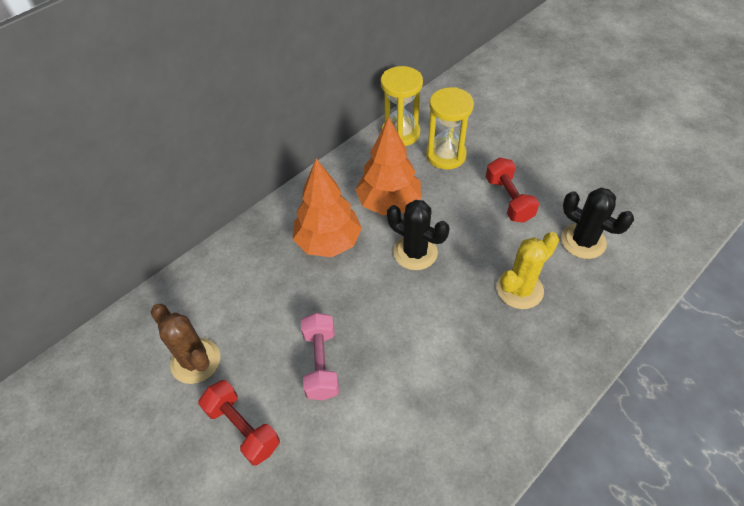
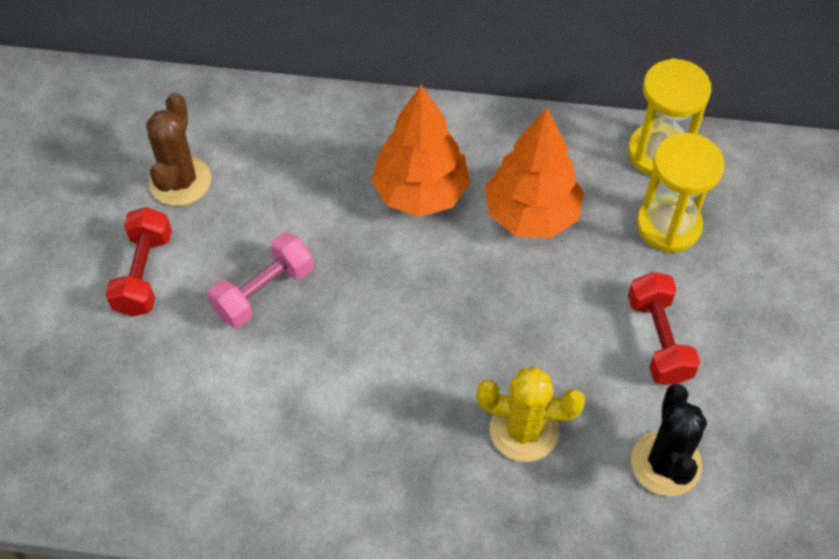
camera: 50 degrees right, 5 degrees up
black cactus [387,200,449,270] -> none
red dumbbell [486,157,539,223] -> red dumbbell turned 45 degrees counterclockwise [628,272,700,385]

